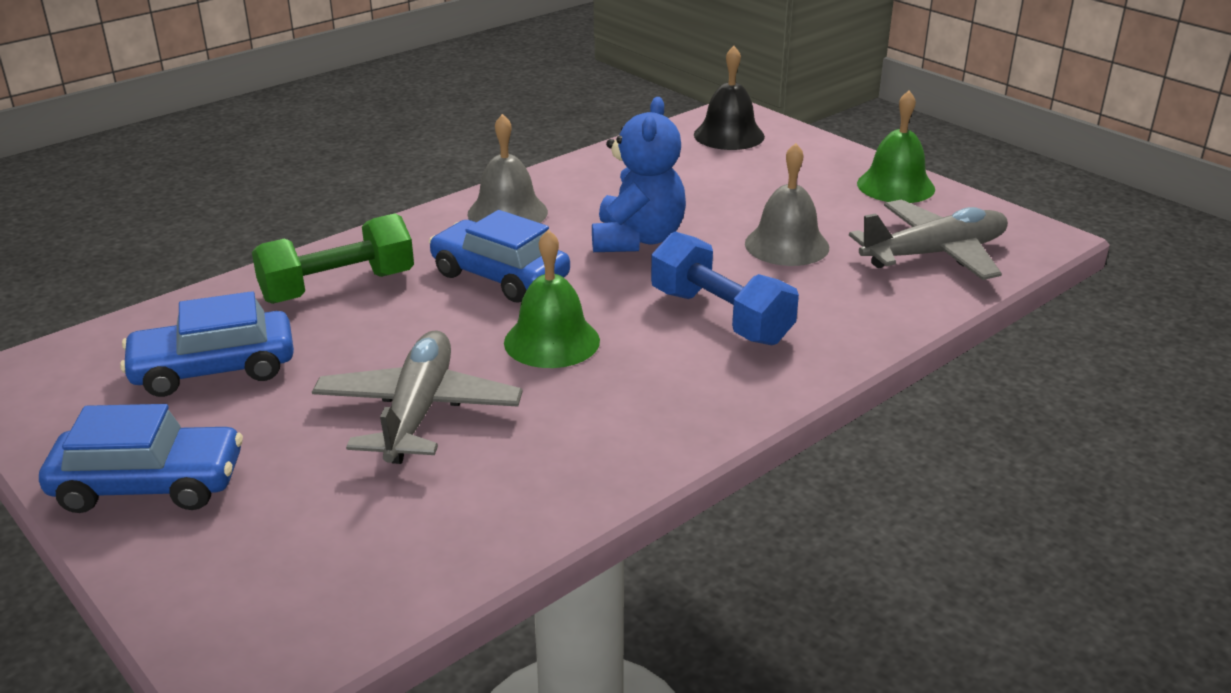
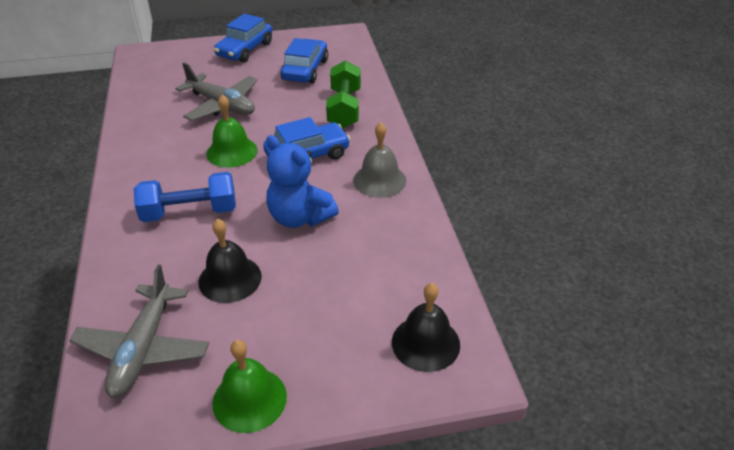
camera: 120 degrees right, 10 degrees up
grey bell [745,143,829,266] -> black bell [198,219,262,303]

